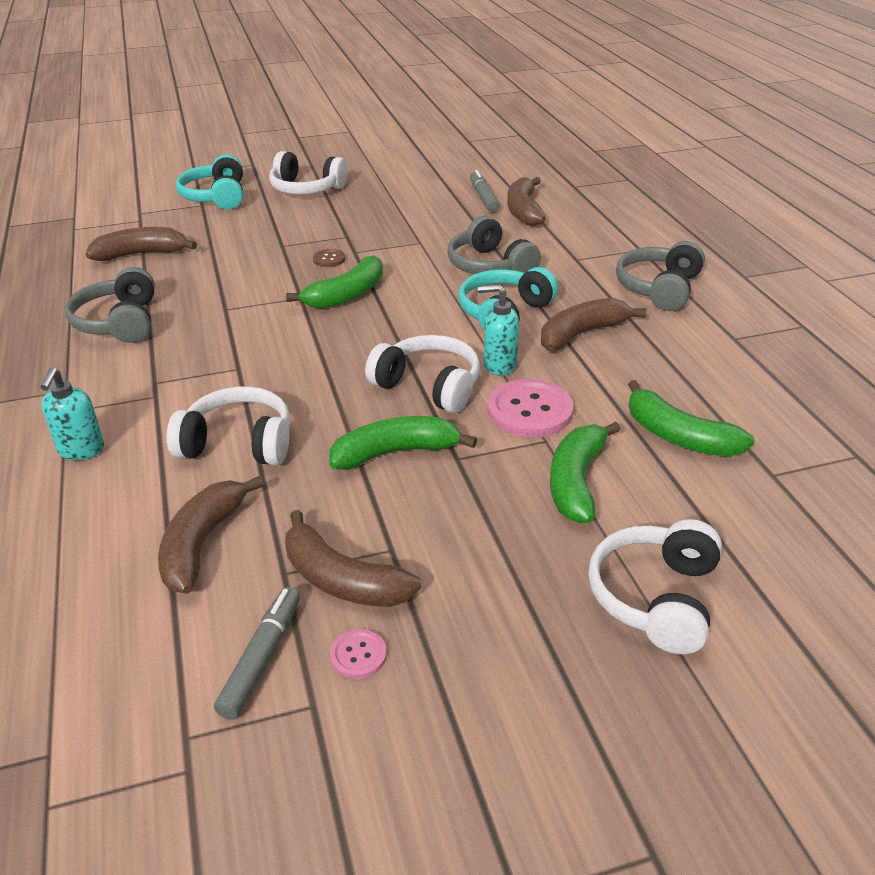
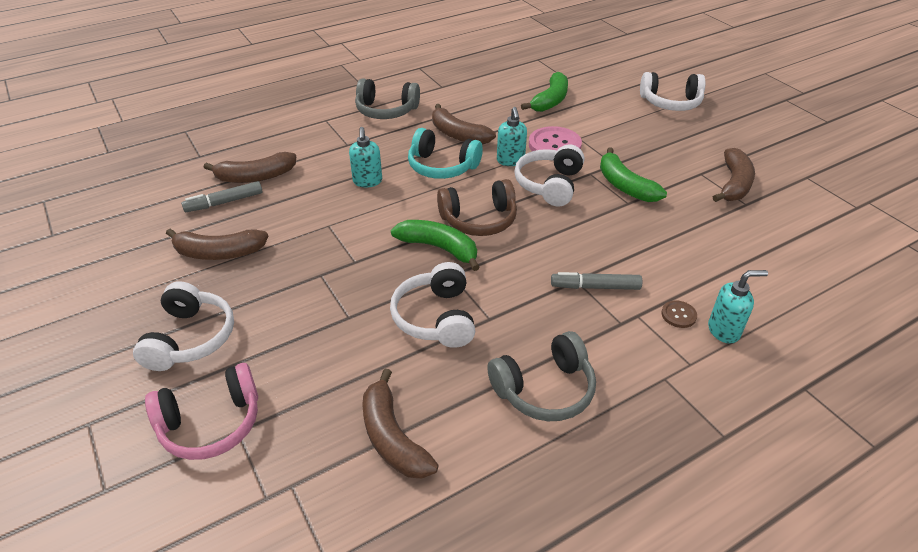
camera: 105 degrees left, 5 degrees up
brown banana [158,476,264,594] -> brown banana moved to [166,229,268,260]
white headphones [166,386,290,465] -> white headphones moved to [390,262,475,348]
turquoise headphones [176,154,243,209] -> pink headphones [145,363,258,460]
grey marker [214,587,300,720] -> grey marker moved to [551,272,642,290]
brown button [313,249,345,267] -> brown button moved to [661,301,697,328]
pink button [330,629,387,679] -> none
grey headphones [447,216,541,274] -> turquoise soap dispenser [349,127,382,187]
green banana [550,422,621,523] -> none
none -> brown headphones [437,179,517,236]

